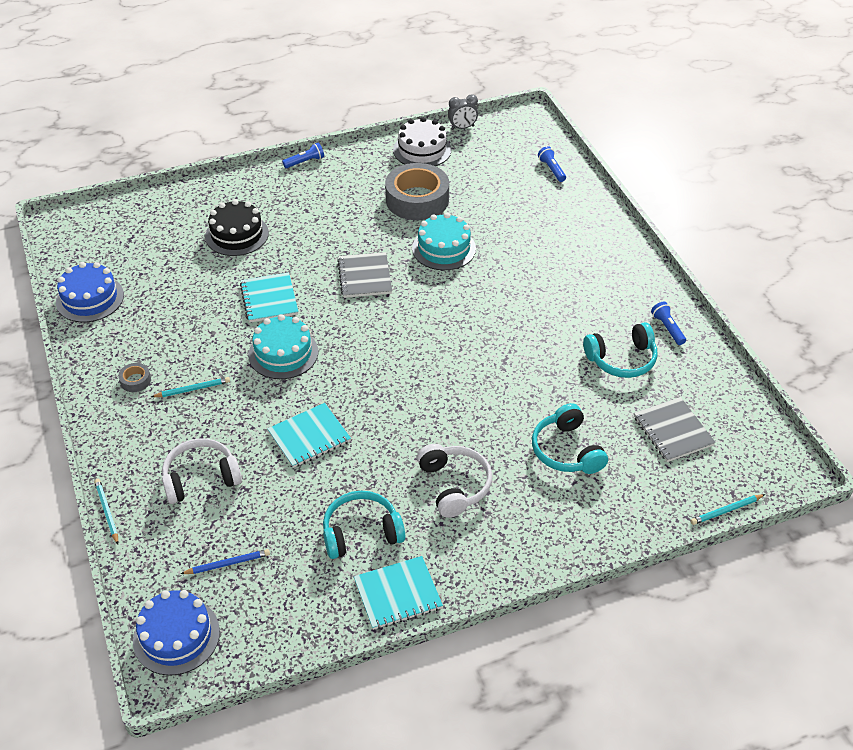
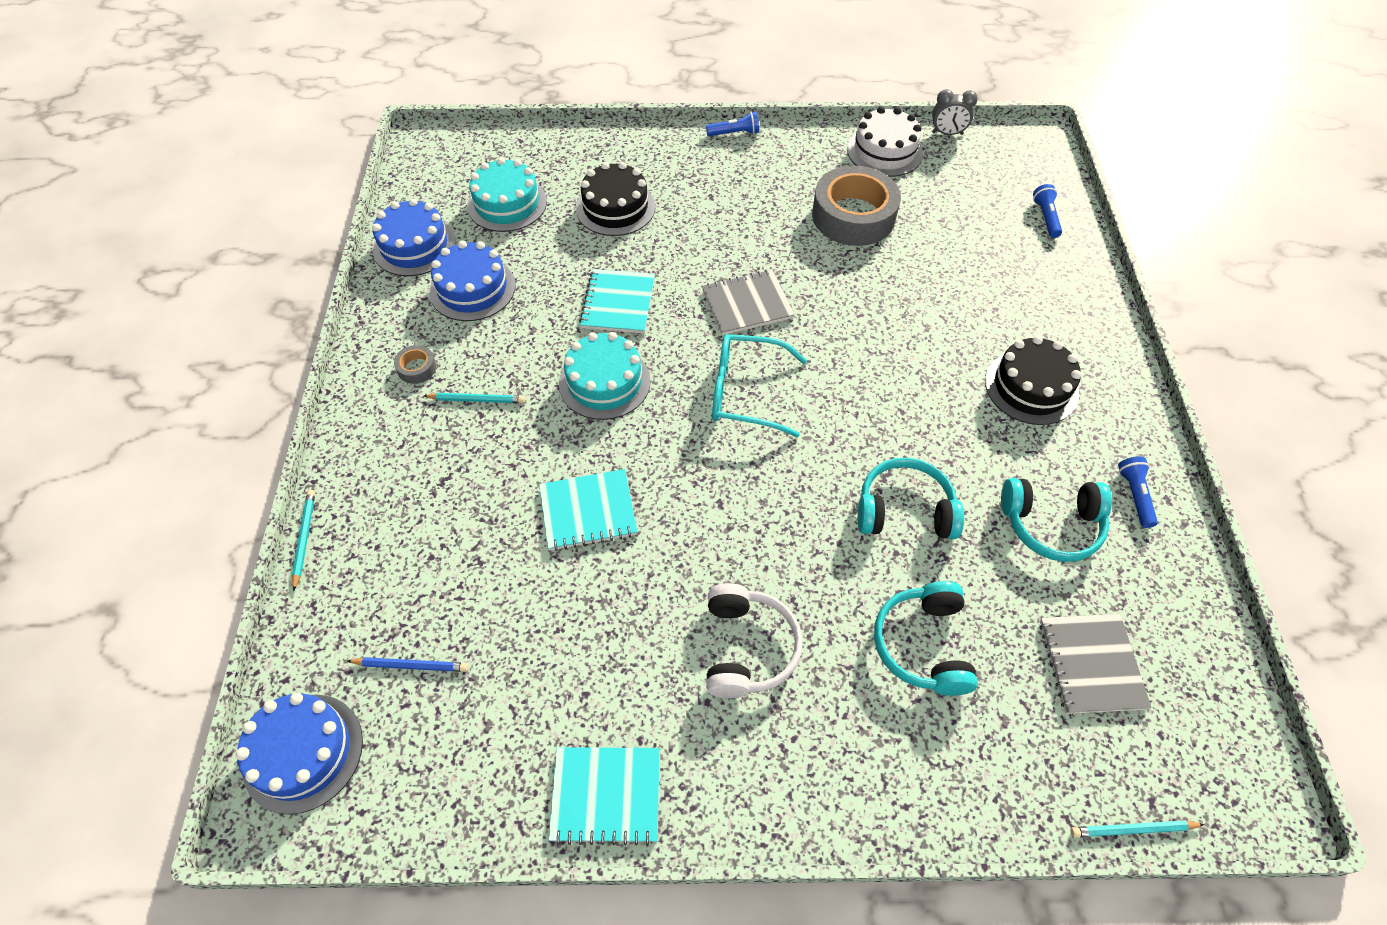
camera: 20 degrees right, 10 degrees up
white headphones [162,438,242,504] -> none
turquoise headphones [323,491,405,559] -> turquoise headphones moved to [858,458,964,539]
grey notebook [337,252,392,298] -> grey notebook turned 60 degrees clockwise [702,270,795,335]
turquoise cake [412,213,476,270] -> turquoise cake moved to [467,157,547,232]
none -> blue cake [429,241,516,321]
none -> turquoise glasses [712,334,807,437]
none -> black cake [985,336,1082,425]

